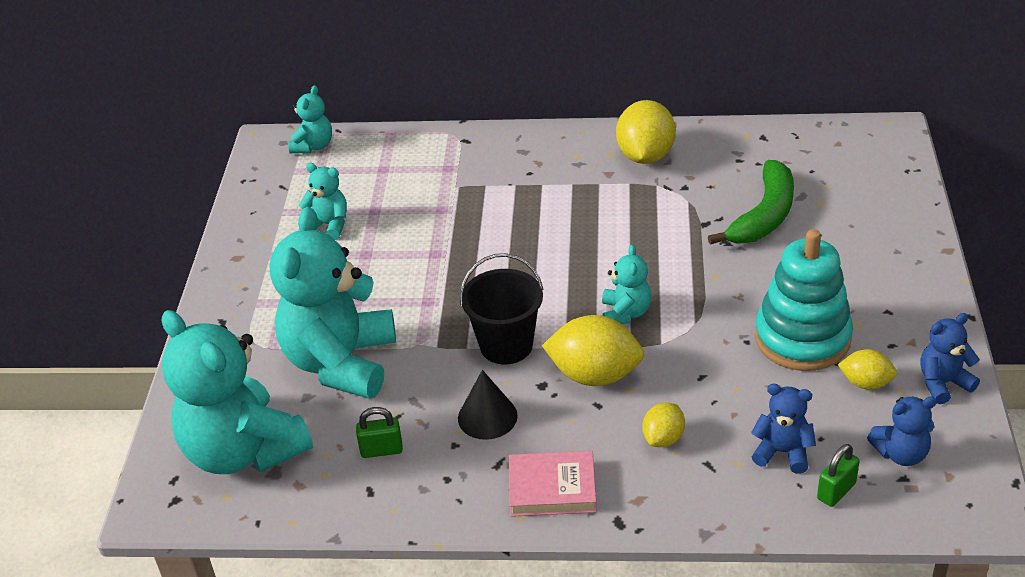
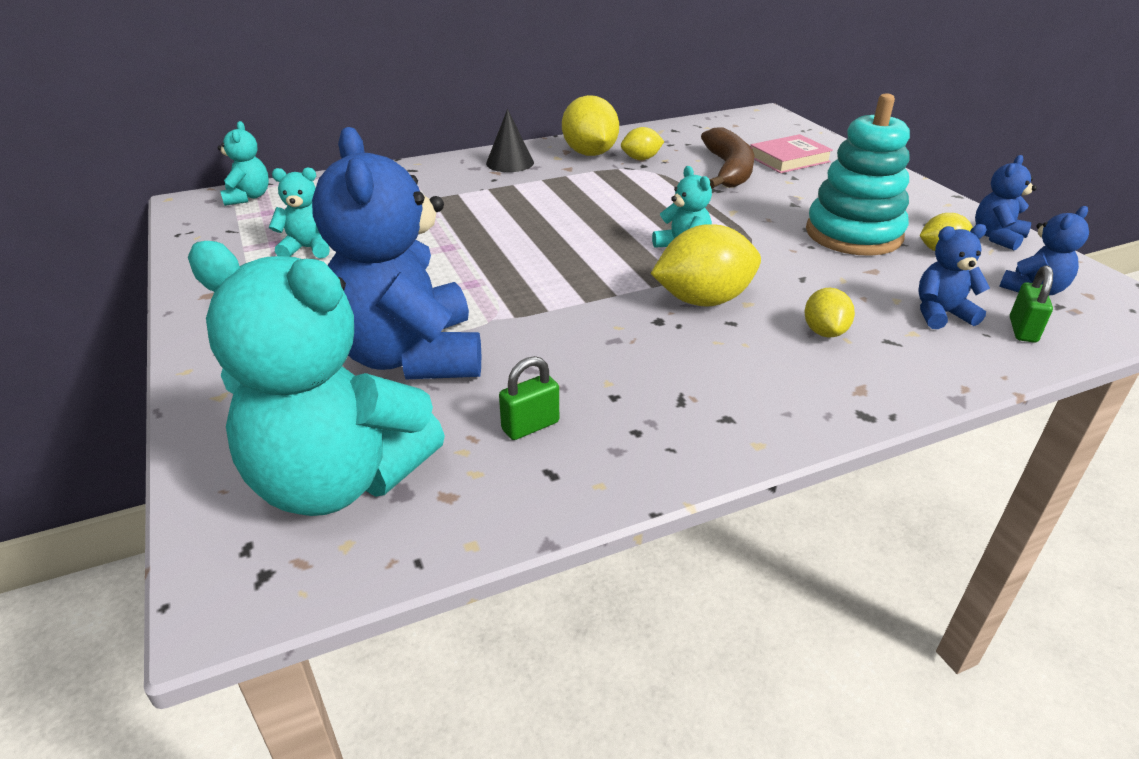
camera: 30 degrees left, 5 degrees down
turquoise teddy bear [270,207,396,399] -> blue teddy bear [312,127,481,379]
black cone [458,370,518,440] -> black cone moved to [486,109,534,172]
black bucket [460,253,544,364] -> none
pink book [509,451,597,517] -> pink book moved to [750,134,833,173]
green banana [708,160,794,245] -> brown banana [701,128,754,188]
none -> yellow lemon [621,127,664,160]

